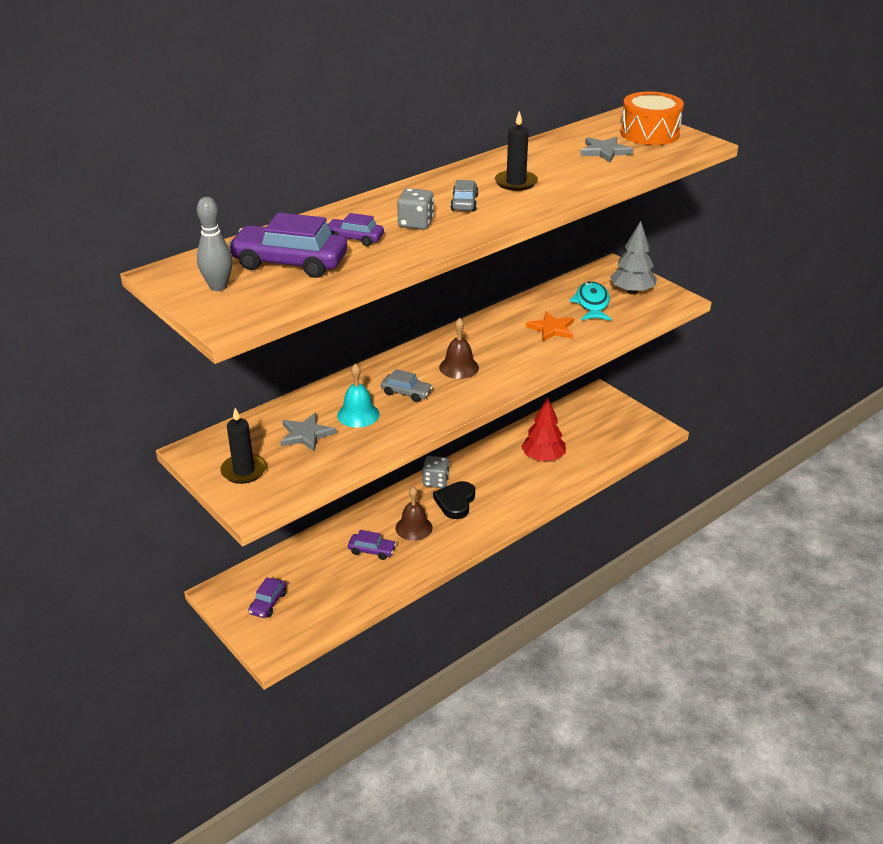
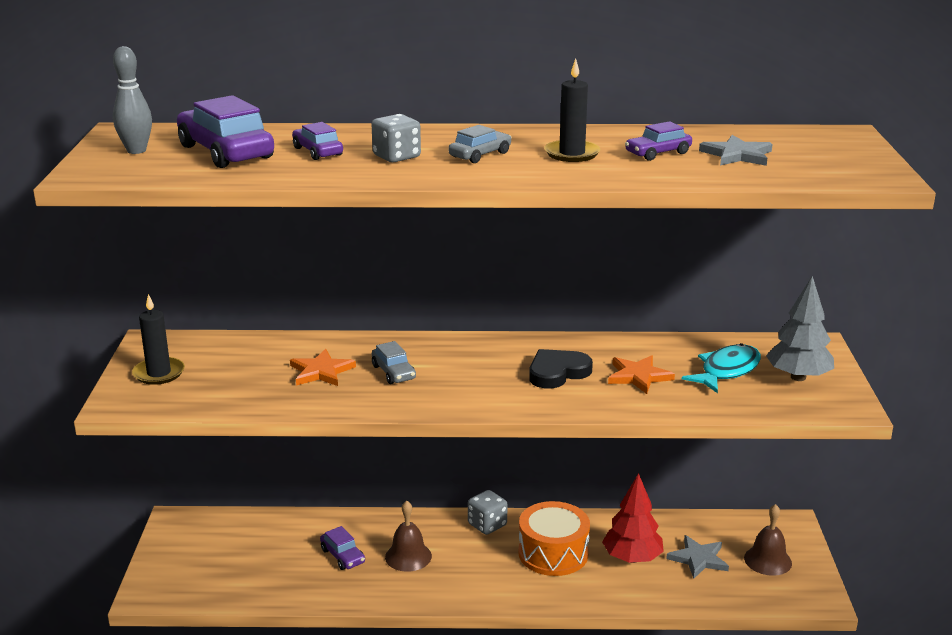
camera: 40 degrees right, 10 degrees down
purple car [248,577,287,618] -> purple car moved to [625,121,692,161]
grey star [280,413,336,452] -> grey star moved to [666,535,729,579]
turquoise bell [337,363,380,428] -> orange star [290,349,356,386]
black heart [433,481,475,519] -> black heart moved to [529,349,593,389]
brown bell [439,318,479,379] -> brown bell moved to [744,504,792,576]
orange drum [620,92,684,145] -> orange drum moved to [518,501,590,576]

